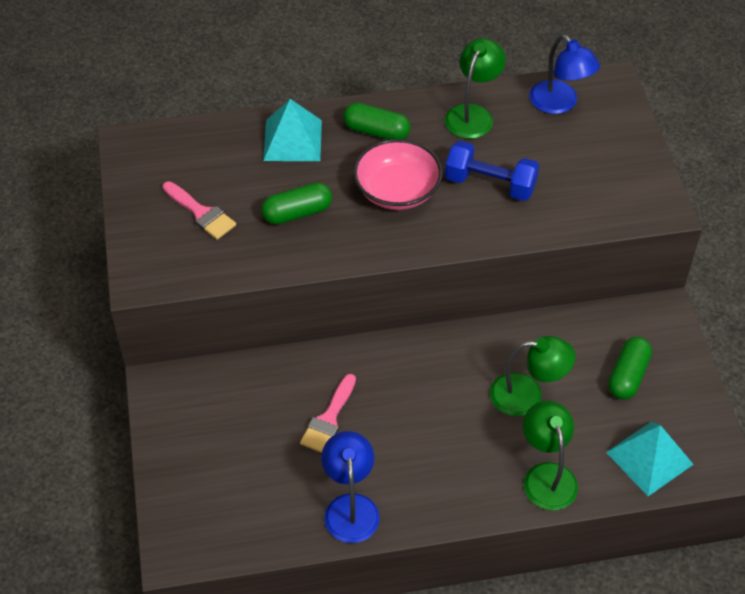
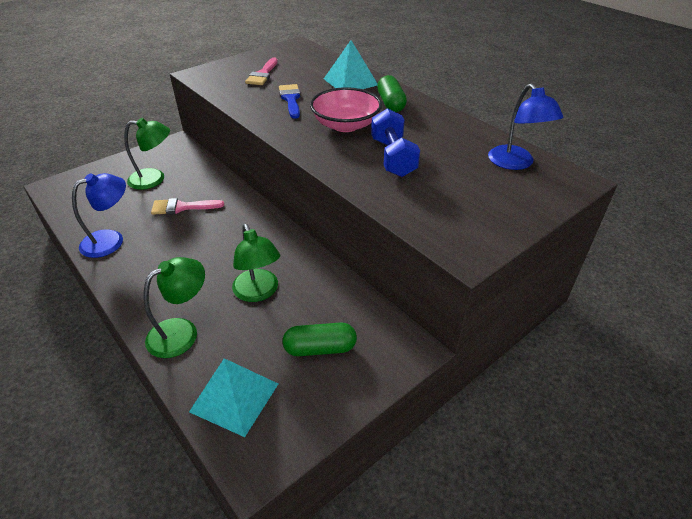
camera: 60 degrees right, 10 degrees down
green capsule [261,183,332,225] -> blue brush [279,84,301,119]
green lamp [445,38,506,139] -> green lamp moved to [124,118,170,190]
blue lamp [530,34,600,114] -> blue lamp turned 45 degrees counterclockwise [488,83,563,170]

